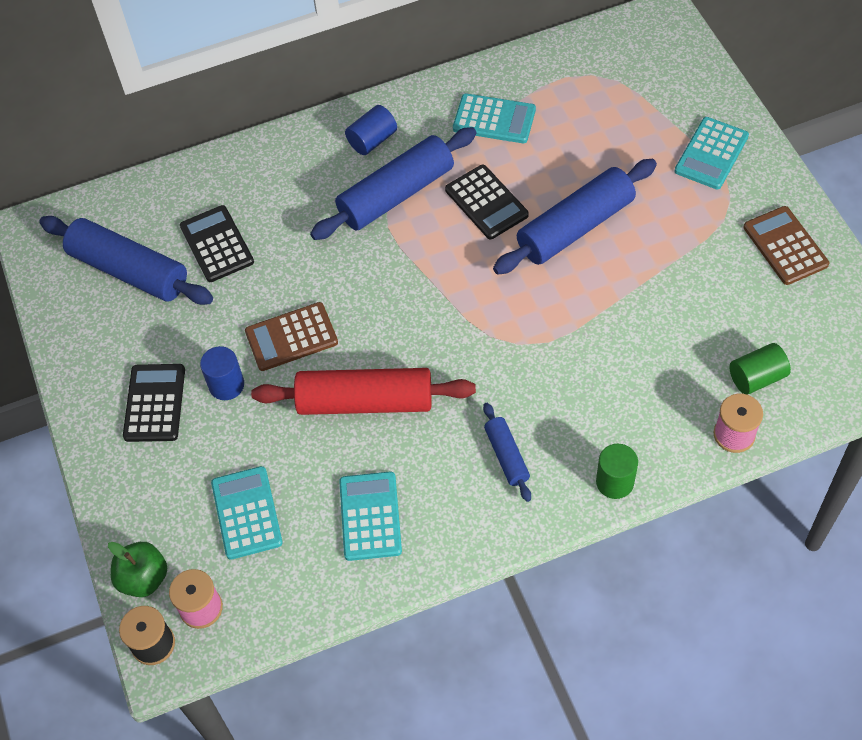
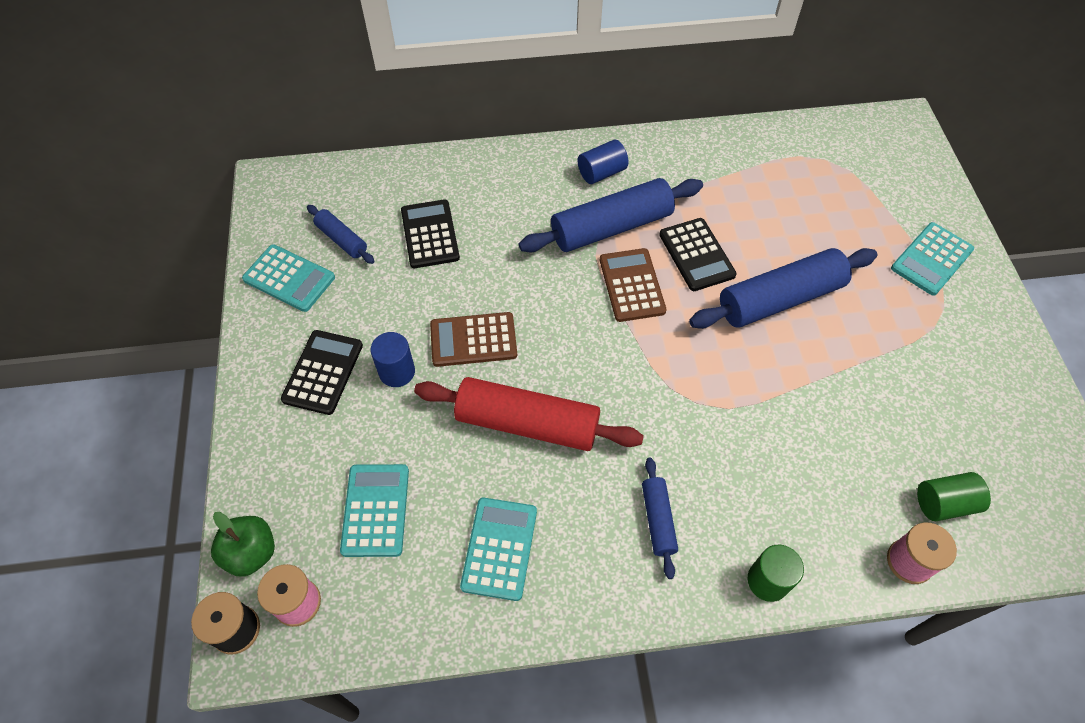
camera: 10 degrees right, 0 degrees up
blue rolling pin [39,216,213,305] -> blue rolling pin [307,205,375,264], size x0.51
turquoise calculator [453,93,536,143] -> turquoise calculator moved to [242,244,335,312]
brown calculator [743,206,829,285] -> brown calculator moved to [600,248,667,322]

